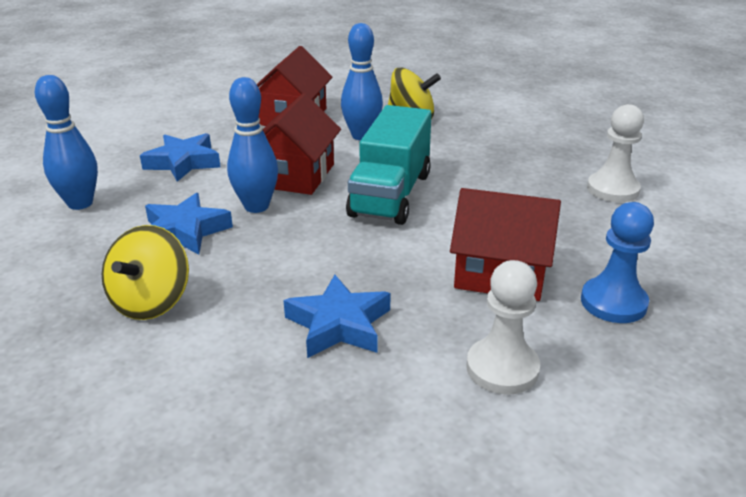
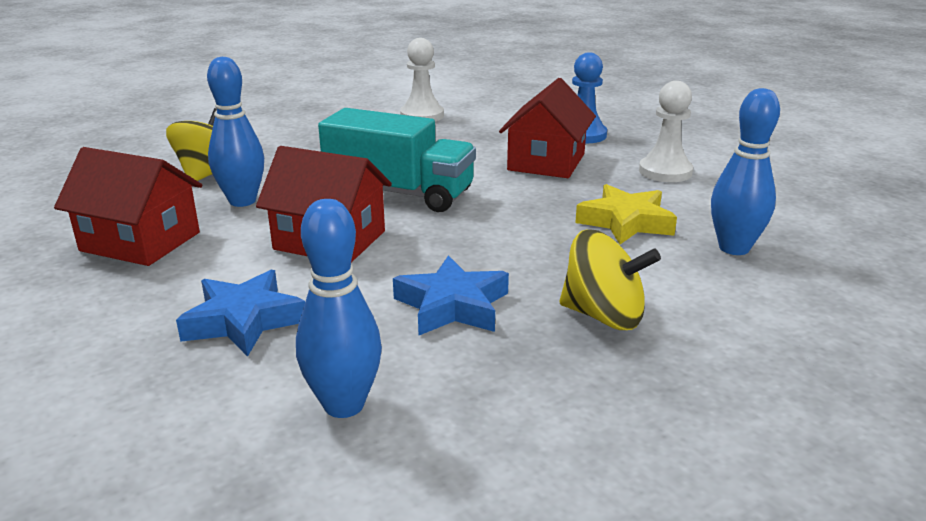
camera: 85 degrees left, 5 degrees down
blue bowling pin [227,77,278,213] -> blue bowling pin moved to [711,88,780,255]
blue star [283,275,390,358] -> yellow star [575,184,677,244]

